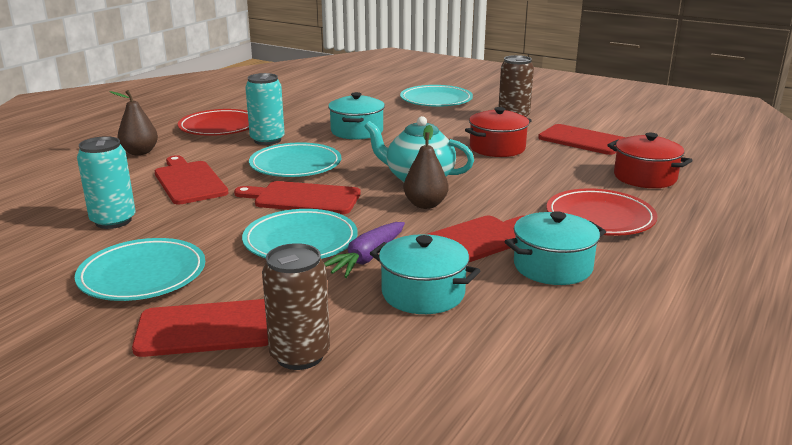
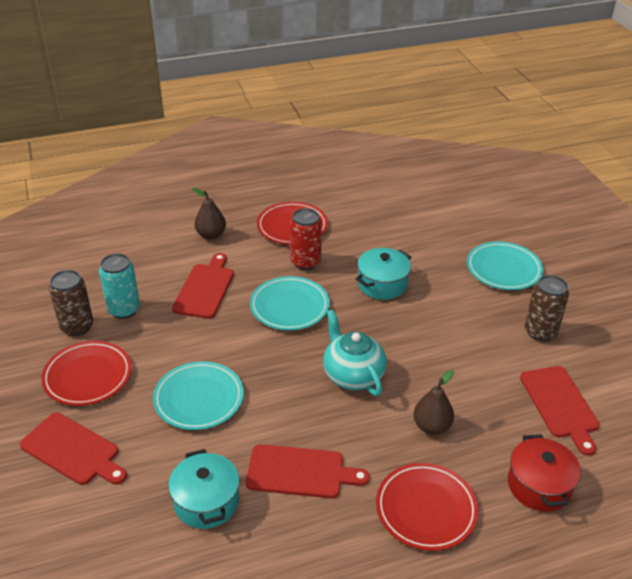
camera: 40 degrees right, 15 degrees up
turquoise plate [75,238,205,301] -> red plate [41,341,131,406]
red cutting board [234,181,361,214] -> none
turquoise can [245,73,285,145] -> red can [290,208,322,270]
brown can [262,243,330,370] -> brown can moved to [49,270,93,336]
purple carrot [324,222,405,278] -> none
brown pear [403,125,449,209] -> brown pear moved to [413,370,454,435]
red pot [465,107,532,157] -> none
turquoise pot [505,211,606,285] -> none

